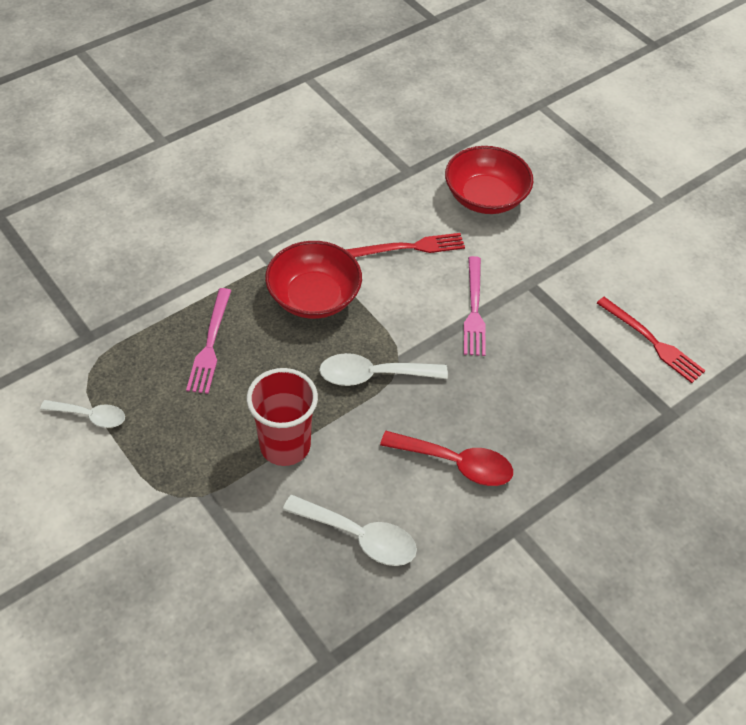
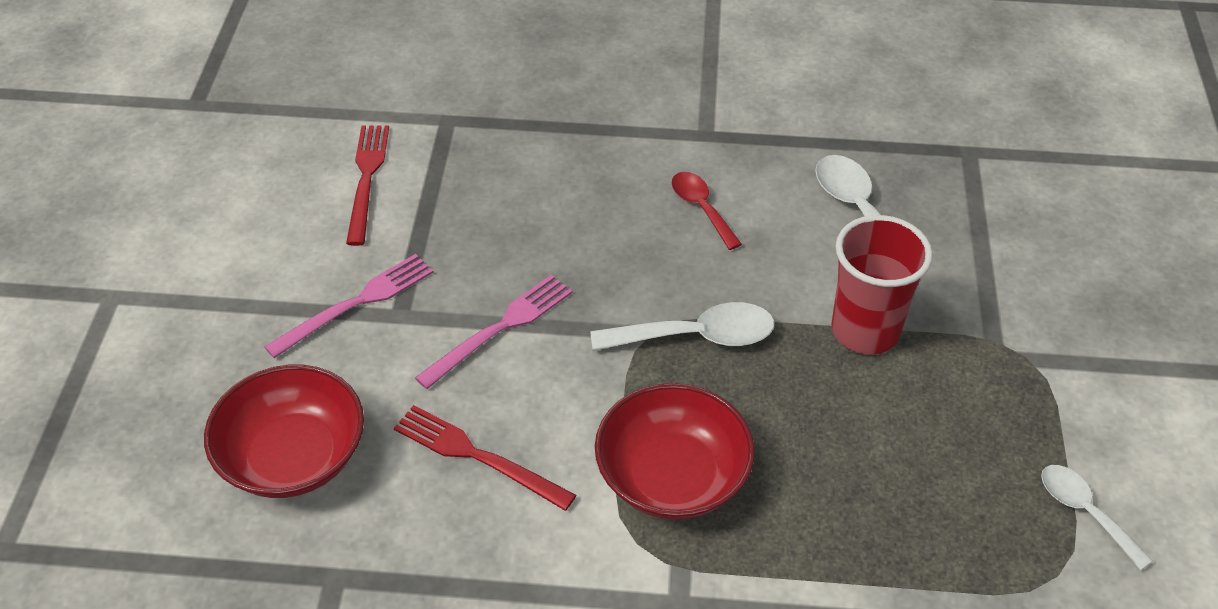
camera: 135 degrees left, 5 degrees down
pink fork [186,288,232,394] -> pink fork moved to [264,254,434,358]
white spoon [319,353,448,386] -> white spoon turned 45 degrees counterclockwise [590,302,775,351]
red spoon [380,431,513,486] -> red spoon [672,172,742,250], size x0.66

